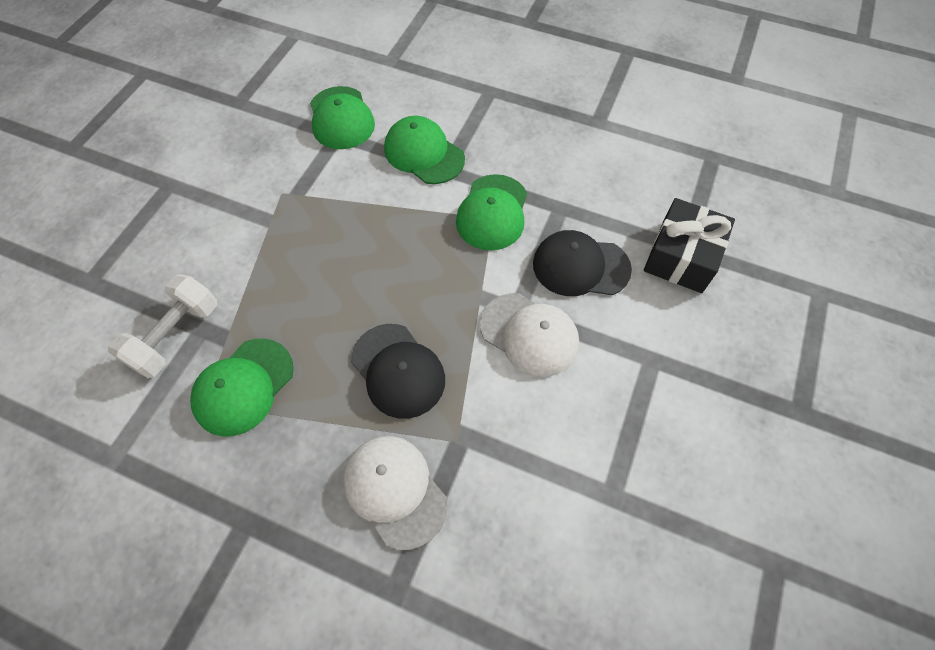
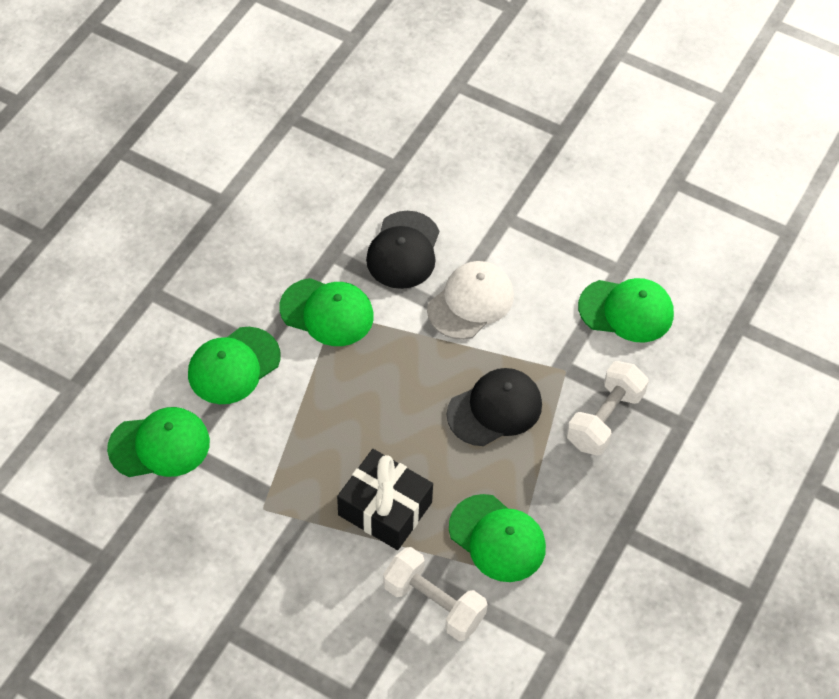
camera: 85 degrees left, 5 degrees down
white cap [343,436,448,550] -> white dumbbell [567,361,649,456]
black gift [644,198,735,293] -> black gift moved to [337,449,433,550]
none -> green cap [578,278,674,343]

